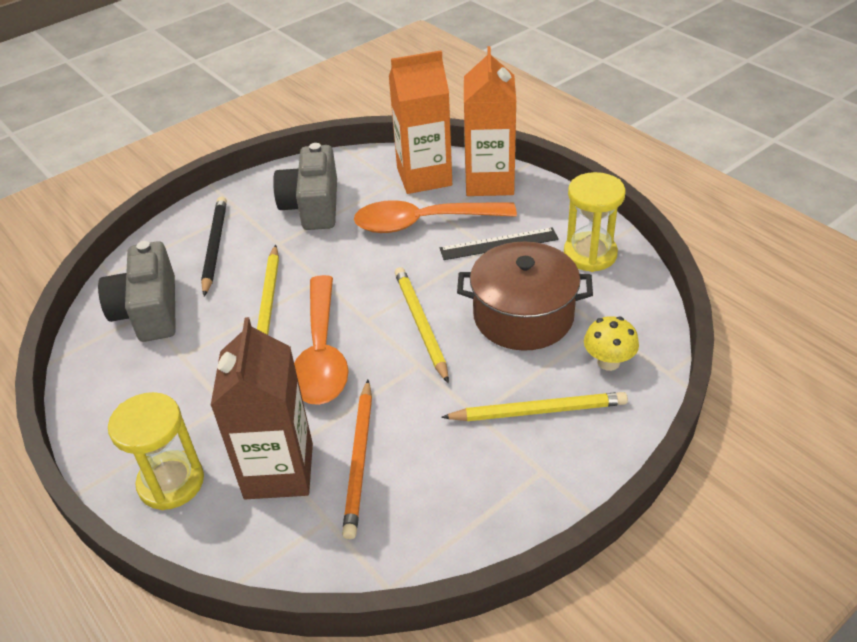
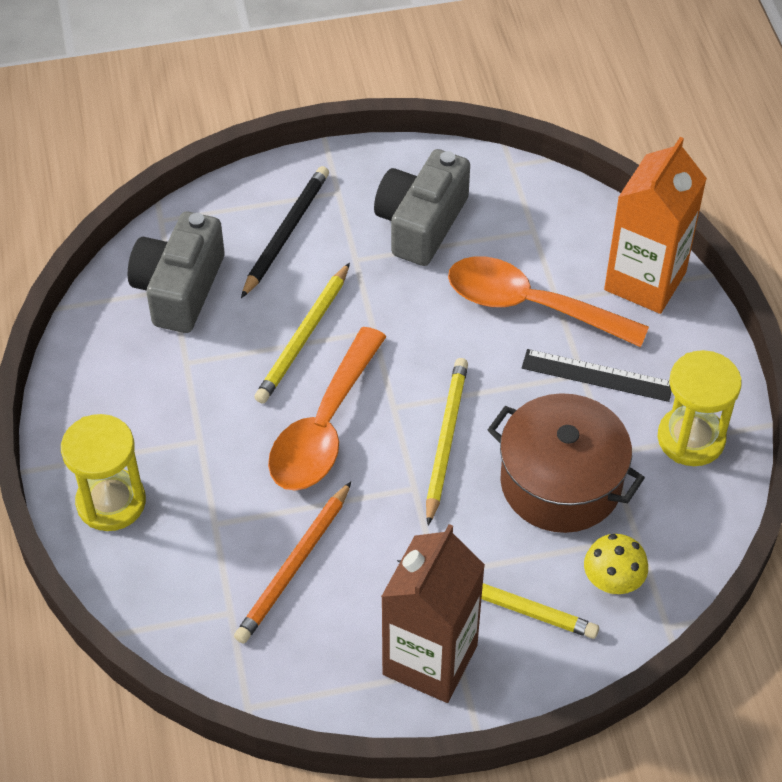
camera: 25 degrees right, 10 degrees up
brown carton [210,317,313,499] -> brown carton moved to [381,524,485,703]
orange carton [389,51,452,194] -> none

